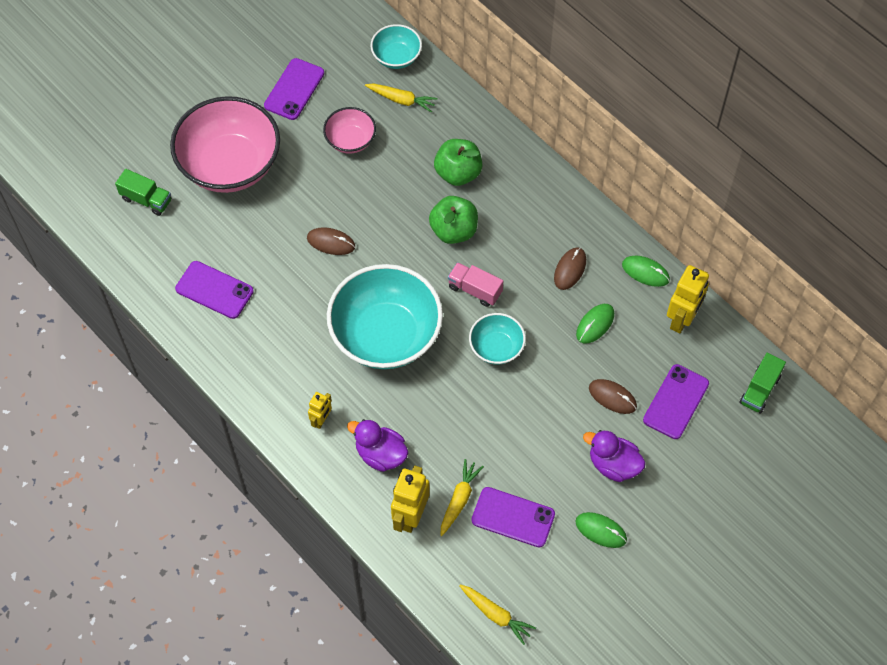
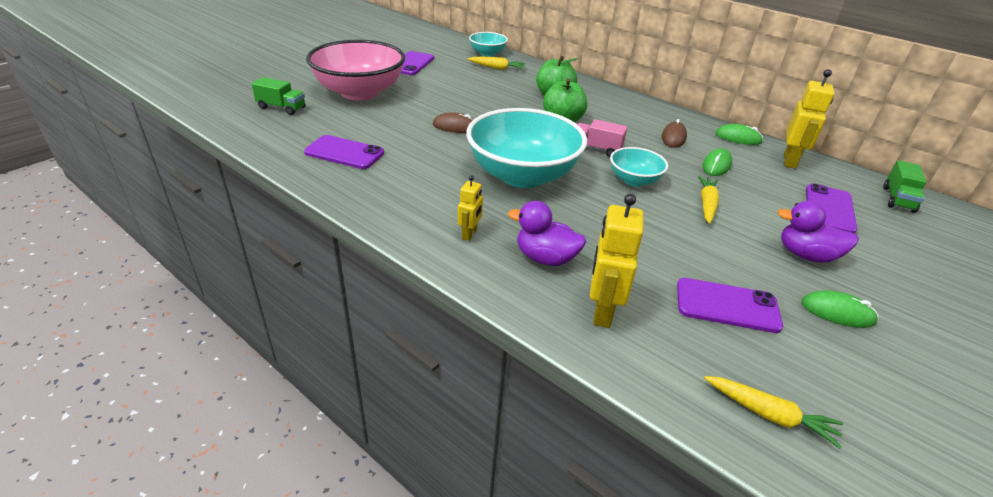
camera: 10 degrees left, 25 degrees down
pink bowl [323,107,376,154] -> none
yellow carrot [440,459,484,536] -> yellow carrot moved to [698,176,719,224]
brown mouse [589,379,637,414] -> none

